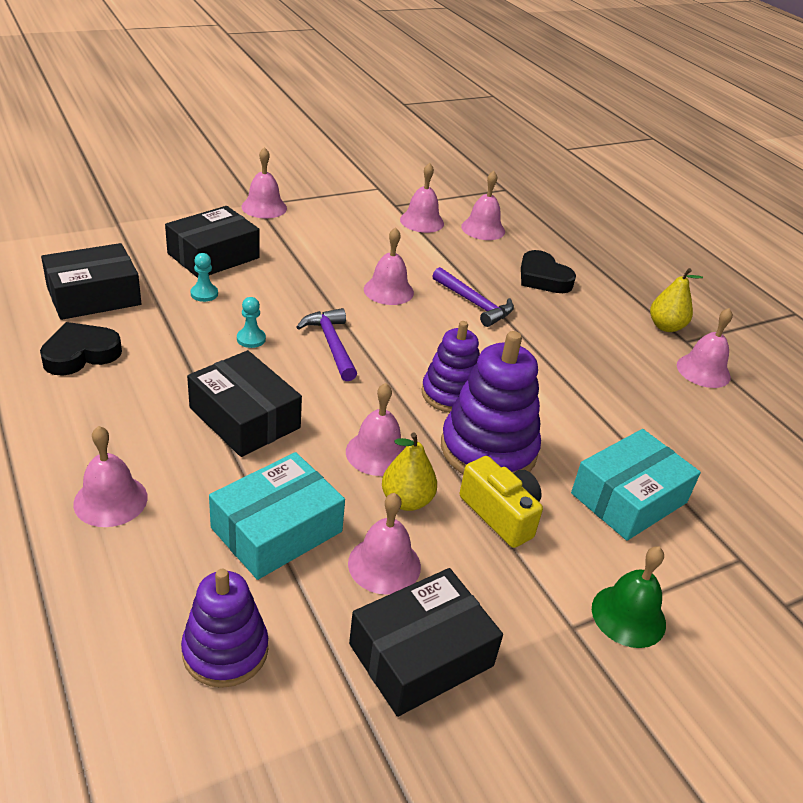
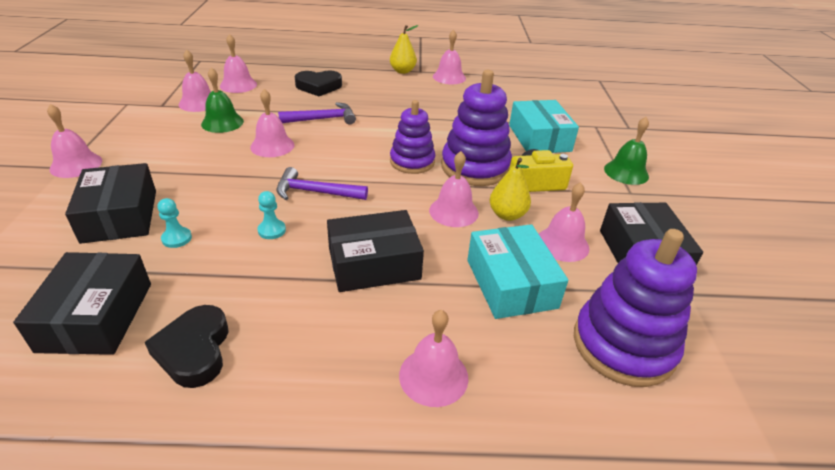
camera: 60 degrees left, 0 degrees up
purple stacking toy [181,569,268,688] -> purple stacking toy [574,229,697,387], size x1.52
none -> green bell [201,67,244,133]

